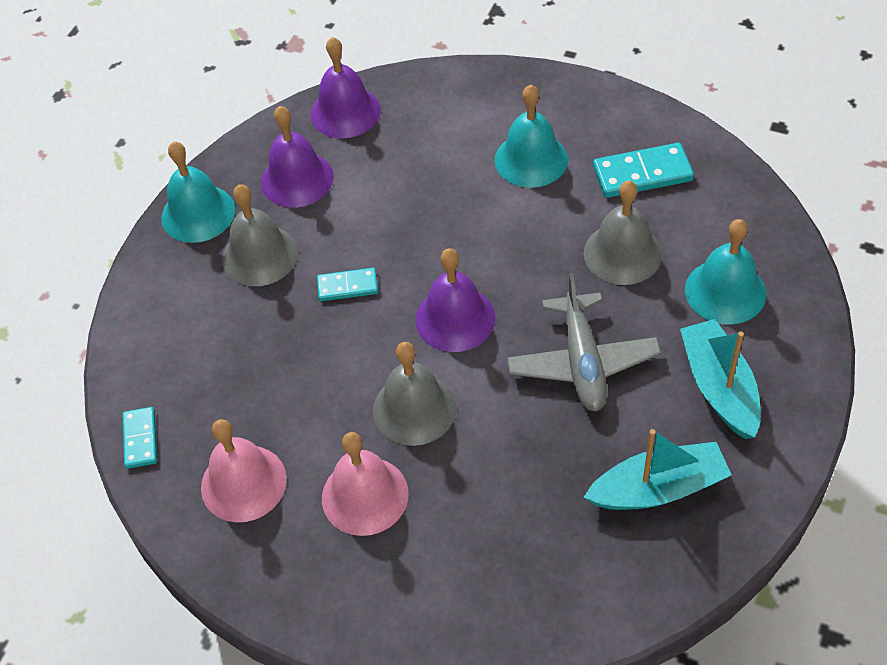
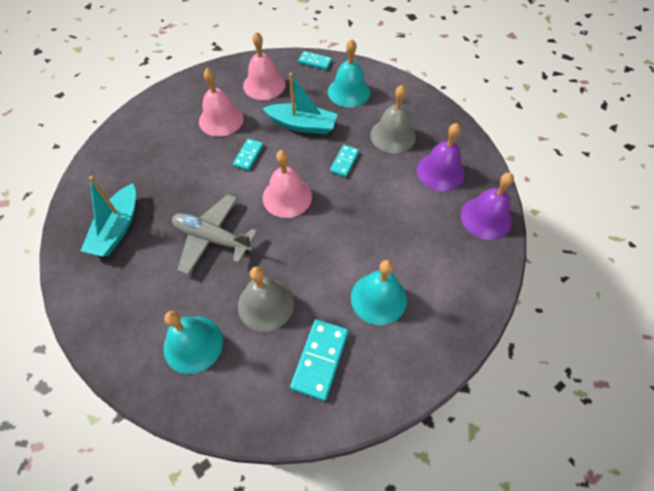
camera: 115 degrees right, 5 degrees up
turquoise bell [161,141,235,243] -> turquoise bell moved to [328,39,370,107]
grey bell [373,342,456,446] -> turquoise domino [233,139,264,171]
purple bell [416,248,495,352] -> pink bell [263,150,312,218]
turquoise boat [680,319,761,439] -> turquoise boat moved to [263,73,338,134]

